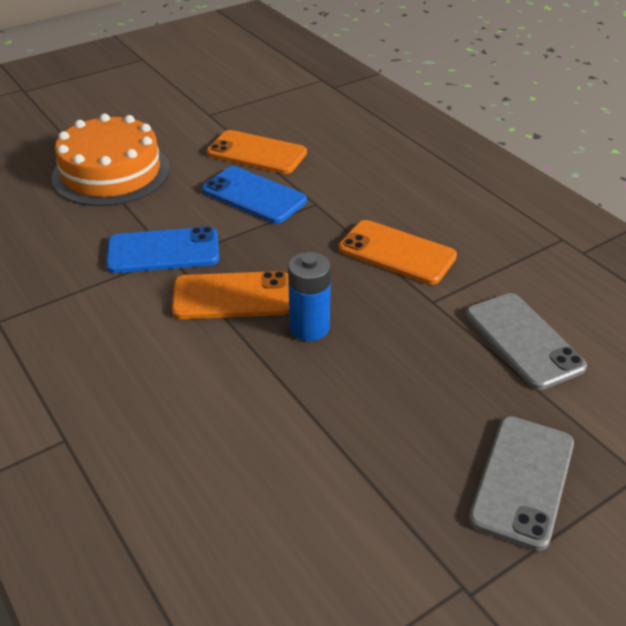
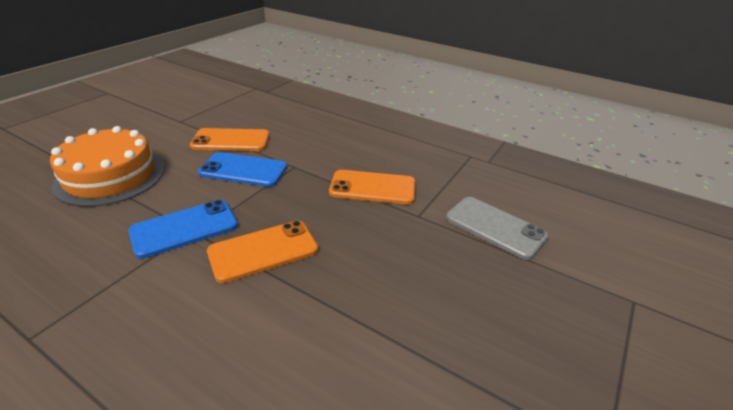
camera: 25 degrees left, 5 degrees down
blue battery [288,252,331,341] -> none
grey phone [469,416,574,551] -> none

